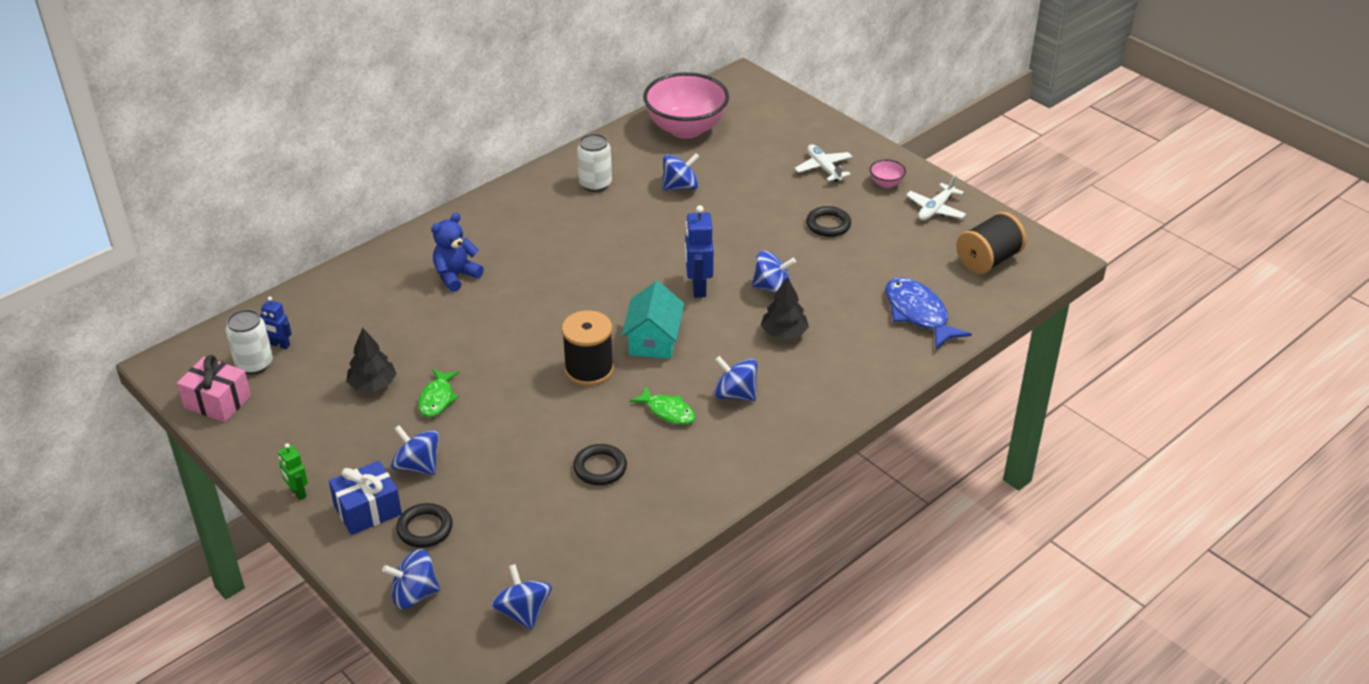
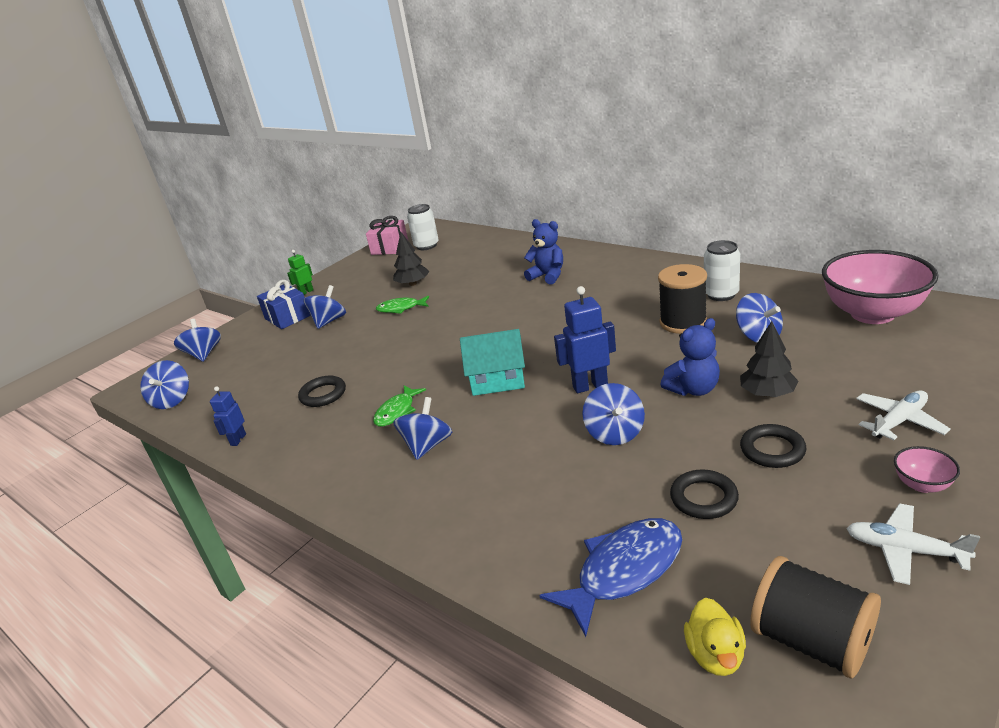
camera: 85 degrees right, 10 degrees down
blue robot [260,296,292,349] -> blue robot moved to [210,386,246,446]
black ring [396,503,453,548] -> black ring moved to [670,469,739,519]
blue spinning top [491,564,552,630] -> blue spinning top turned 120 degrees clockwise [140,360,189,409]
black spool [562,311,614,386] -> black spool moved to [658,264,707,334]
black tree [761,277,809,340] -> black tree moved to [740,321,798,397]
none -> blue teddy bear [660,318,720,396]
none -> yellow duck [684,598,746,676]

